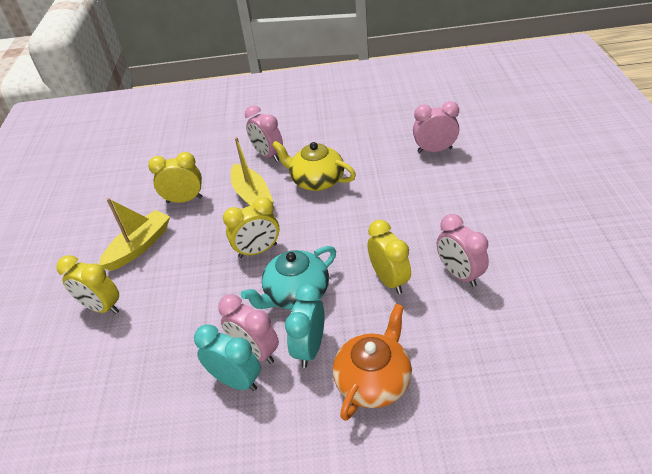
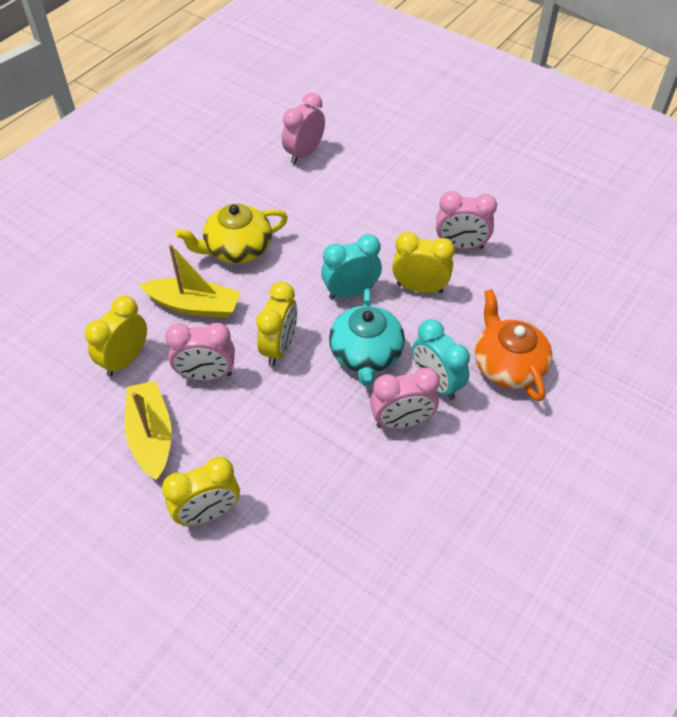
camera: 55 degrees left, 10 degrees up
turquoise clock [194,324,261,391] -> turquoise clock moved to [321,234,382,299]
pink clock [245,105,283,162] -> pink clock moved to [165,323,235,381]

